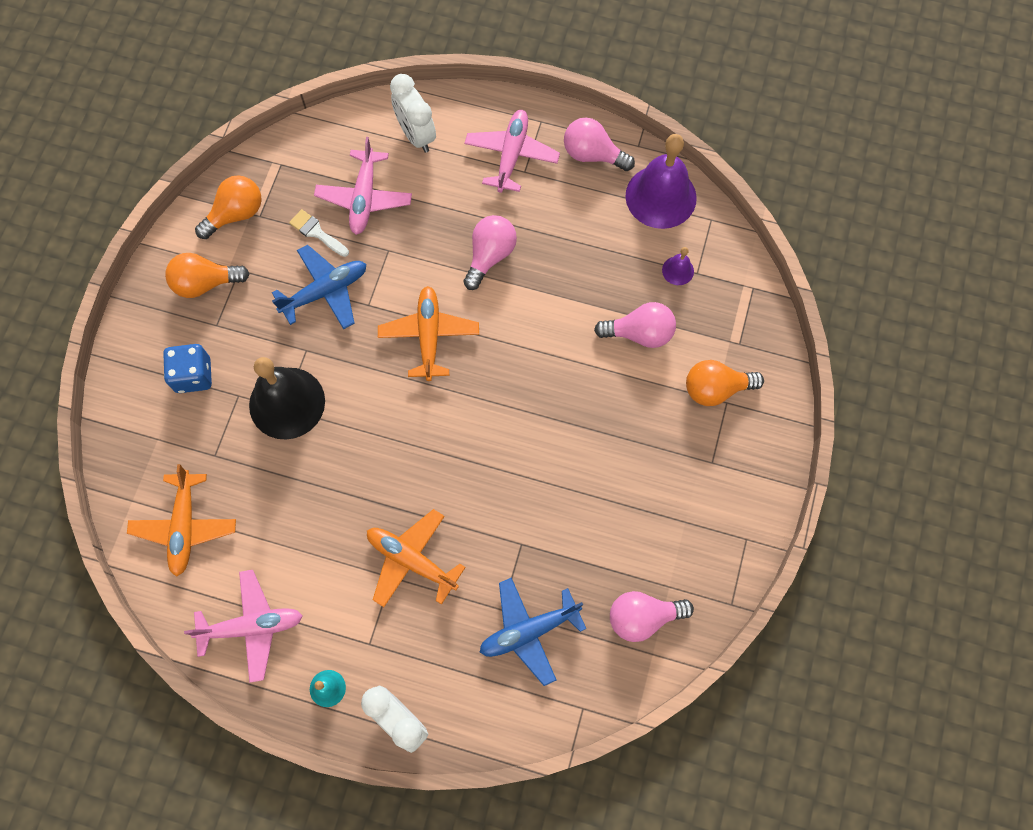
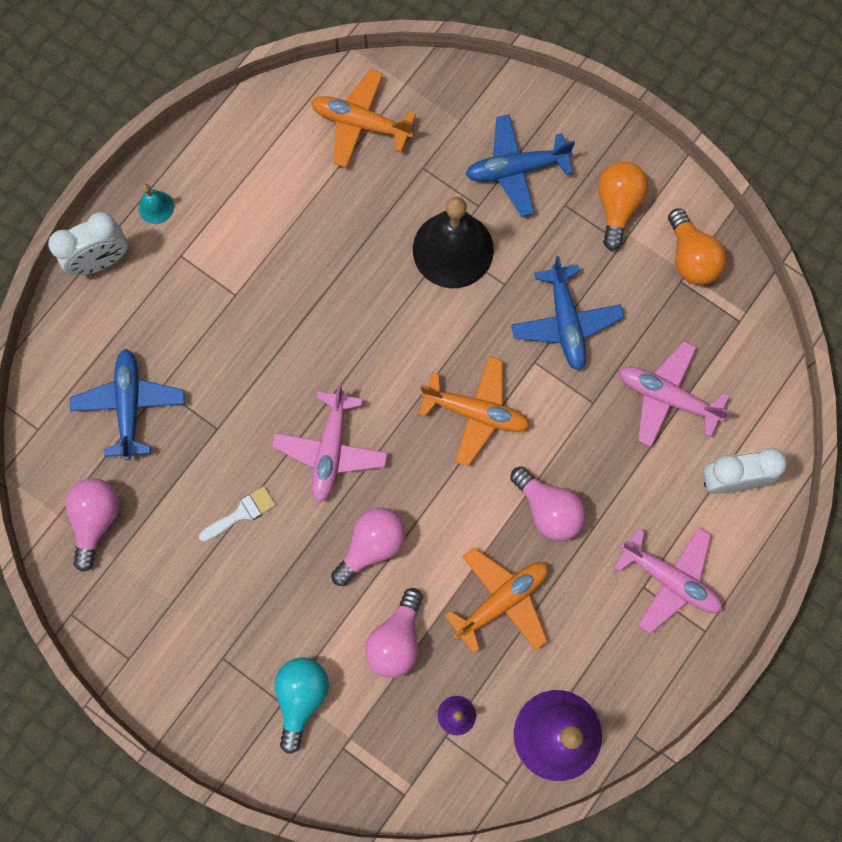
camera: 110 degrees right, 5 degrees up
blue dice [163,344,212,393] -> blue plane [465,114,575,217]
pink plane [184,570,303,683] -> pink plane moved to [272,384,388,502]
white brush [289,209,349,257] -> white brush moved to [199,486,276,542]
orange plane [367,509,466,607] -> orange plane moved to [444,548,548,653]
pink light bulb [564,118,635,171] -> pink light bulb moved to [331,507,406,586]
orange light bulb [686,360,764,406] -> turquoise light bulb [274,657,329,754]

